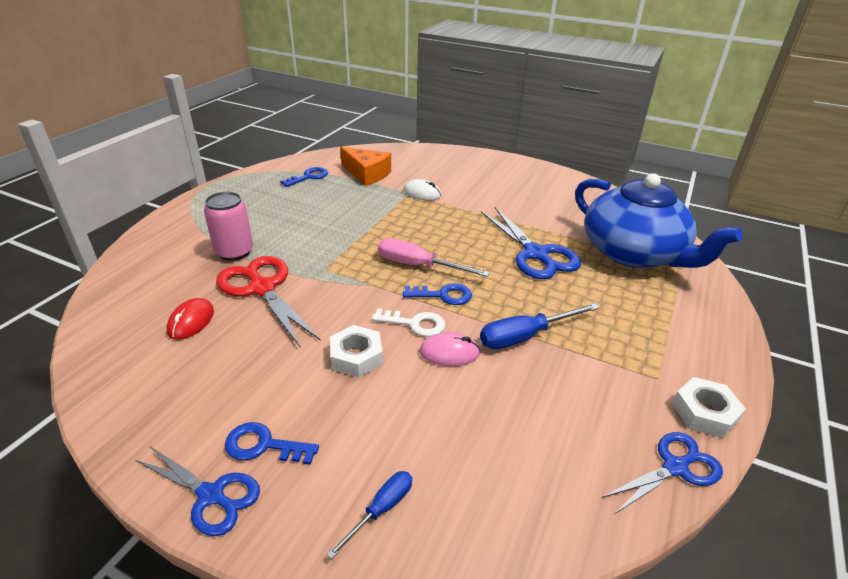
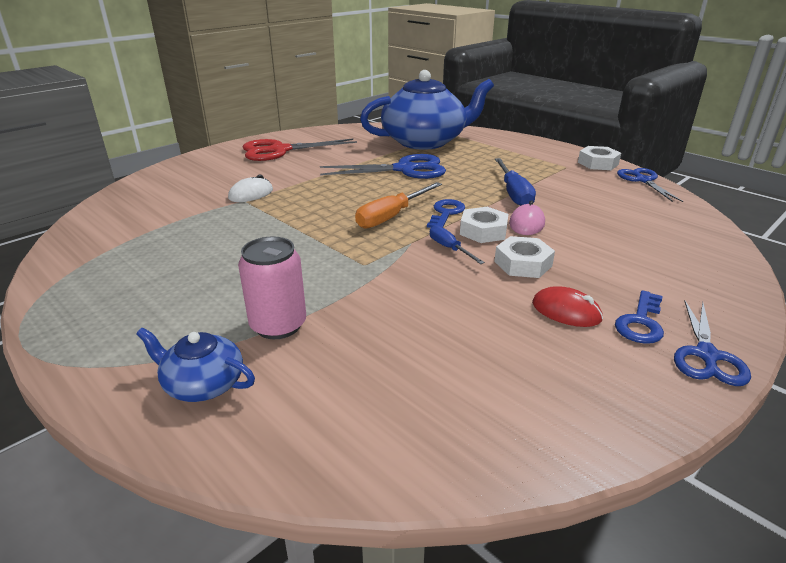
camera: 70 degrees left, 5 degrees down
blue scissors [136,446,260,536] -> blue scissors turned 150 degrees clockwise [674,300,751,386]
red mouse [167,298,214,340] -> red mouse moved to [532,286,603,327]
red scissors [216,256,321,347] -> red scissors moved to [243,139,357,161]
blue key [280,167,328,187] -> none
blue screwdriver [326,471,412,559] -> blue screwdriver moved to [430,225,485,264]
orange cheese [340,147,391,186] -> none
white key [372,308,445,337] -> white nut [460,207,508,243]
pink screwdriver [378,238,490,277] -> orange screwdriver [355,182,442,229]
none -> blue teapot [136,328,255,402]

